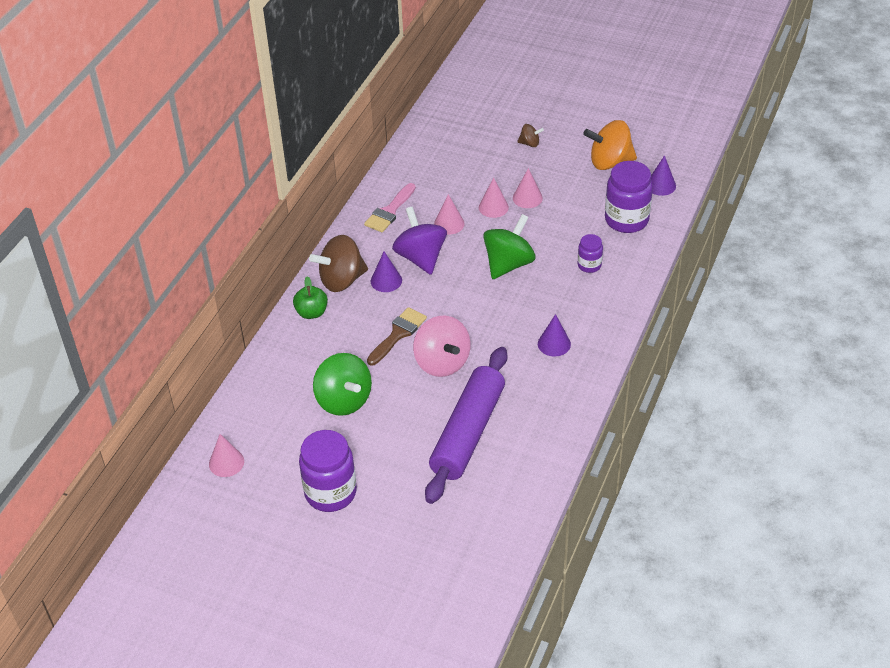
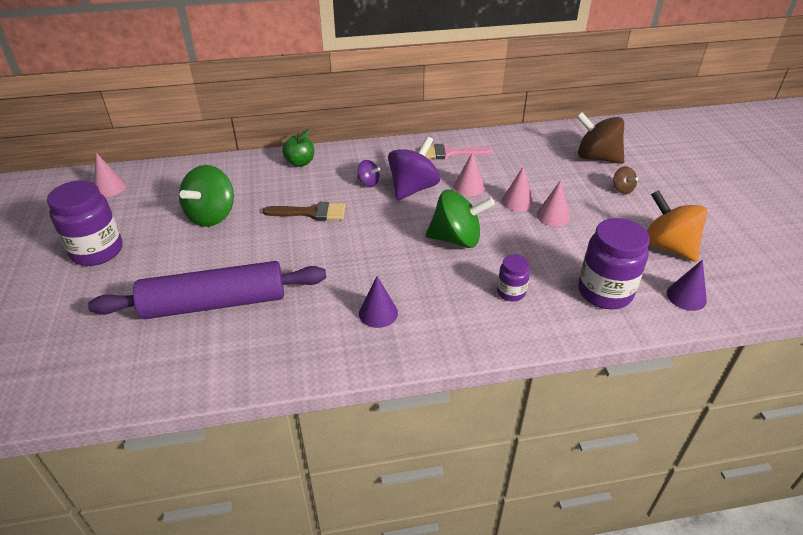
camera: 55 degrees right, 5 degrees down
brown spinning top [309,235,368,292] -> brown spinning top moved to [576,112,624,164]
purple cone [371,252,402,292] -> purple spinning top [357,160,381,186]
pink spinning top [413,316,470,377] -> none

